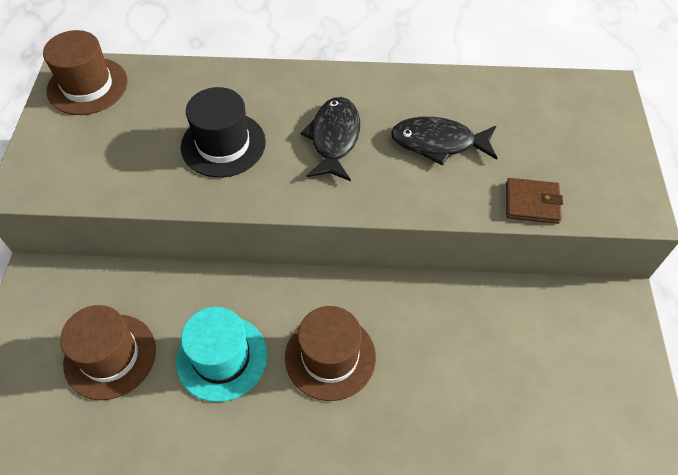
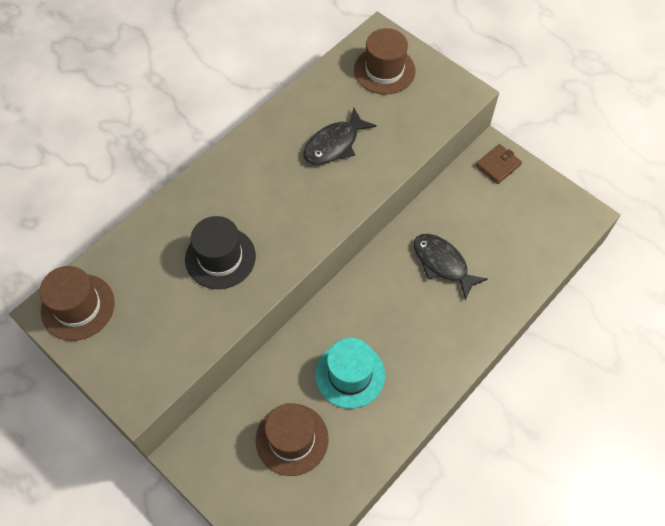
camera: 50 degrees left, 5 degrees up
brown hat [285,306,376,401] -> brown hat moved to [354,28,416,95]
black fish [300,97,360,181] -> black fish moved to [414,234,488,300]
brown wallet [506,178,563,224] -> brown wallet moved to [476,144,522,184]

